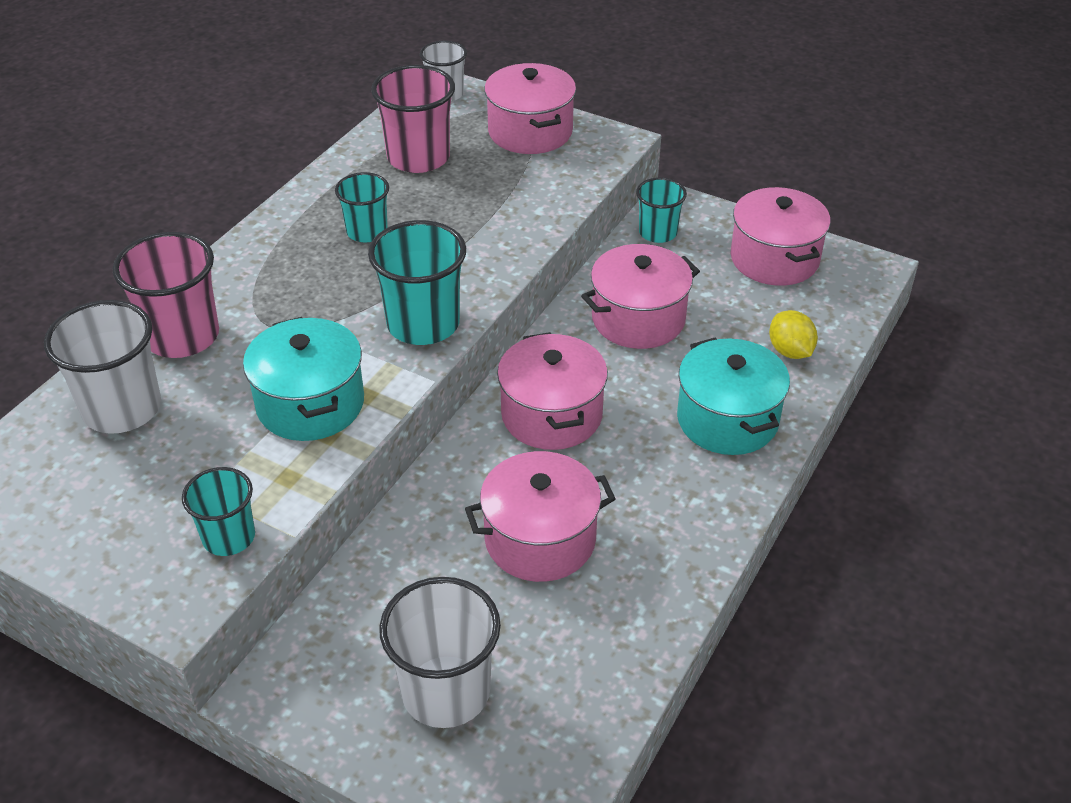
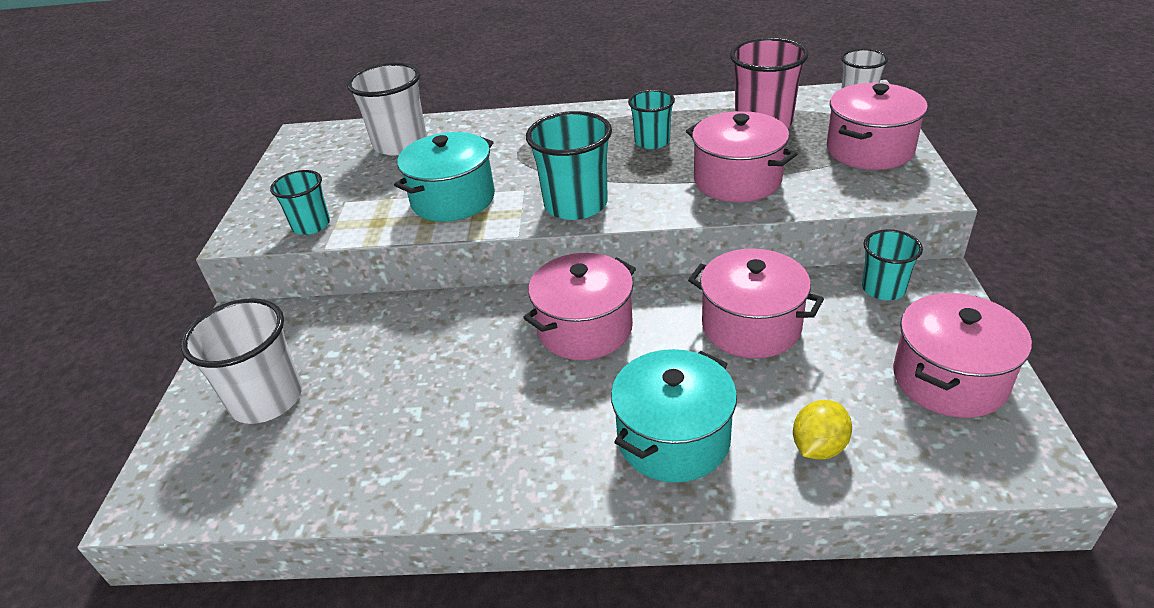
camera: 65 degrees right, 5 degrees down
pink cup [112,232,219,358] -> none
pink pot [465,451,615,582] -> pink pot moved to [686,111,797,202]

